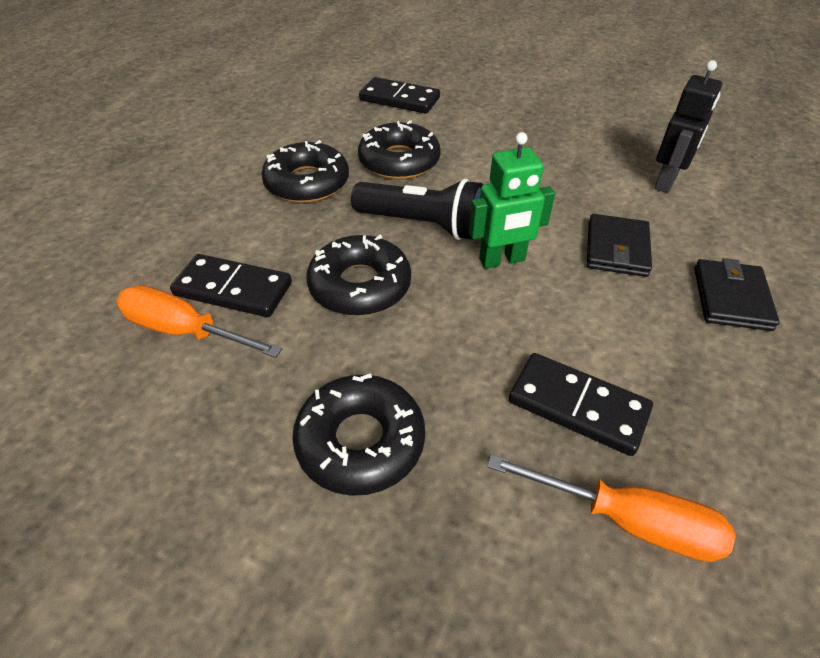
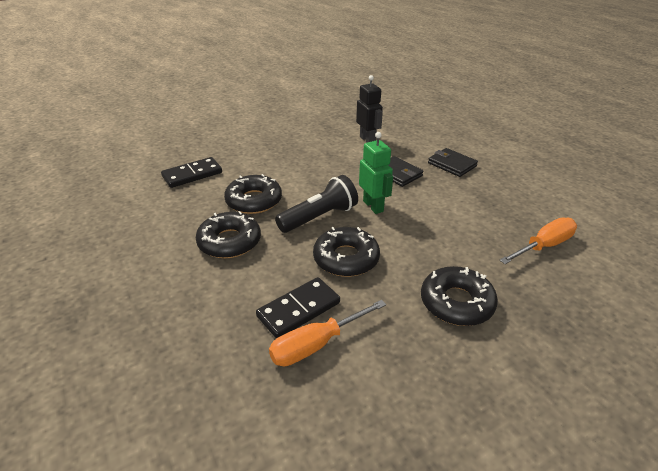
camera: 55 degrees left, 10 degrees down
green robot [469,132,555,269] -> green robot turned 45 degrees counterclockwise [359,132,393,214]
black domino [509,353,653,456] -> none

